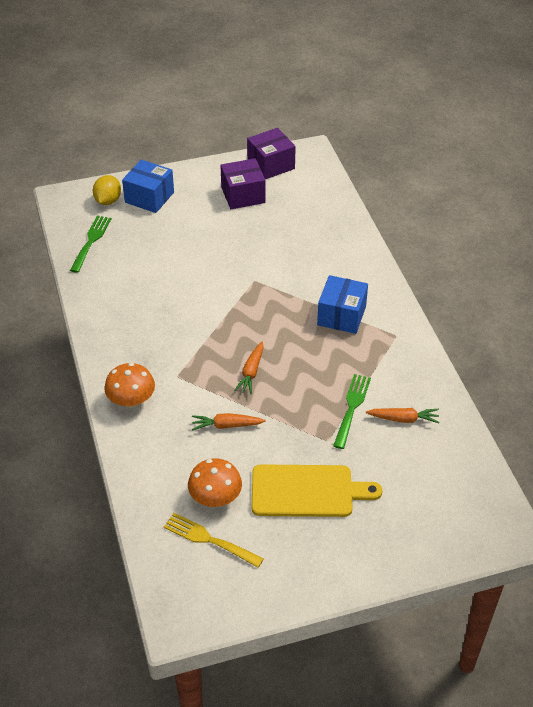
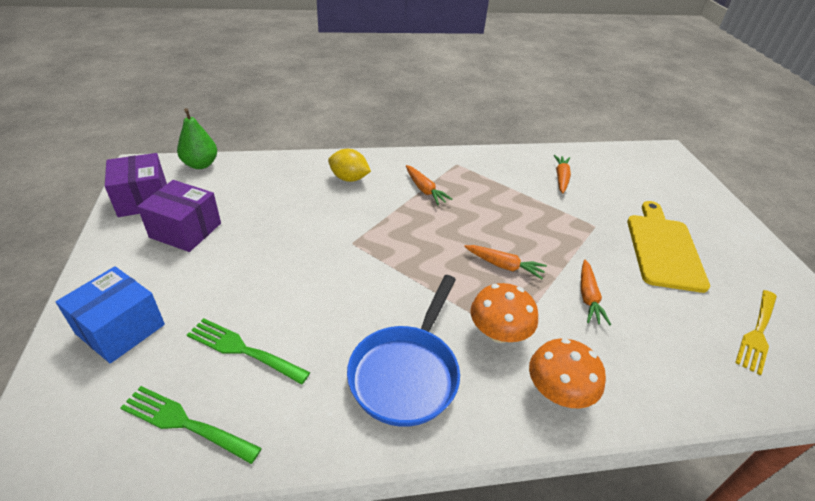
camera: 85 degrees left, 5 degrees down
yellow lemon [93,175,121,205] -> yellow lemon moved to [328,149,371,182]
orange mushroom [188,458,242,507] -> orange mushroom moved to [471,283,538,343]
purple box [220,158,266,209] -> purple box turned 60 degrees counterclockwise [137,180,221,252]
blue box [317,275,368,334] -> orange carrot [406,165,453,205]
green fork [333,374,371,449] -> green fork moved to [187,318,310,385]
none -> green pear [177,108,217,169]
none -> blue pan [347,275,460,427]

